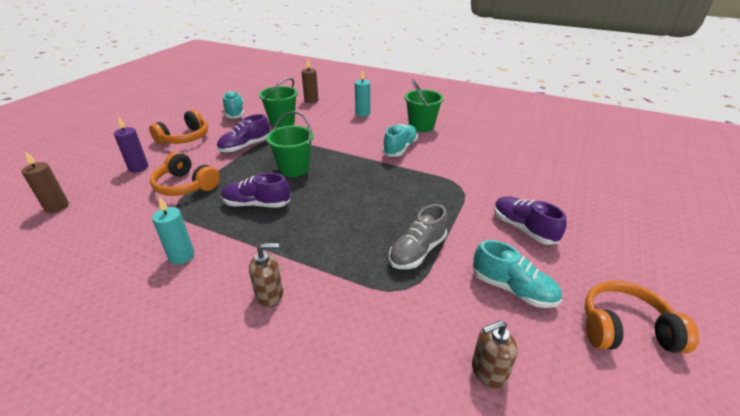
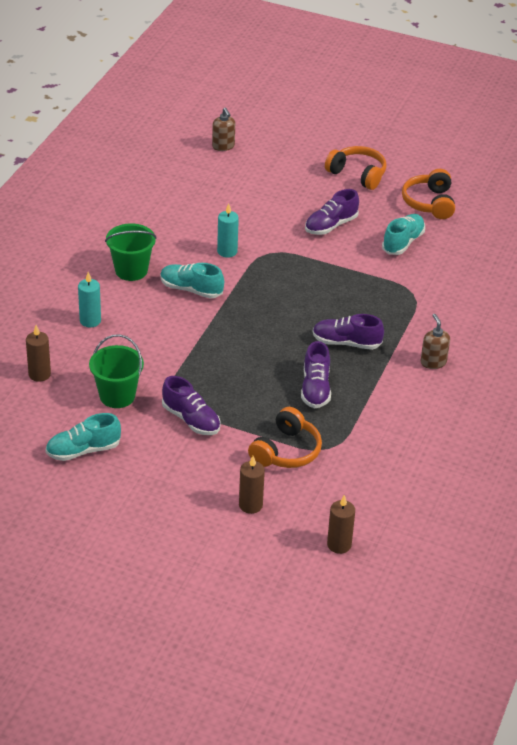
camera: 95 degrees left, 5 degrees up
purple candle [114,116,148,172] -> brown candle [239,456,265,514]
orange headphones [149,109,208,144] -> orange headphones moved to [325,146,387,190]
turquoise candle [152,197,194,265] -> turquoise candle moved to [217,203,239,258]
green bucket [266,111,314,177] -> none
grey shoe [389,204,447,269] -> none
brown soap dispenser [472,320,518,389] -> brown soap dispenser moved to [212,107,235,151]
none -> purple shoe [313,314,384,350]

